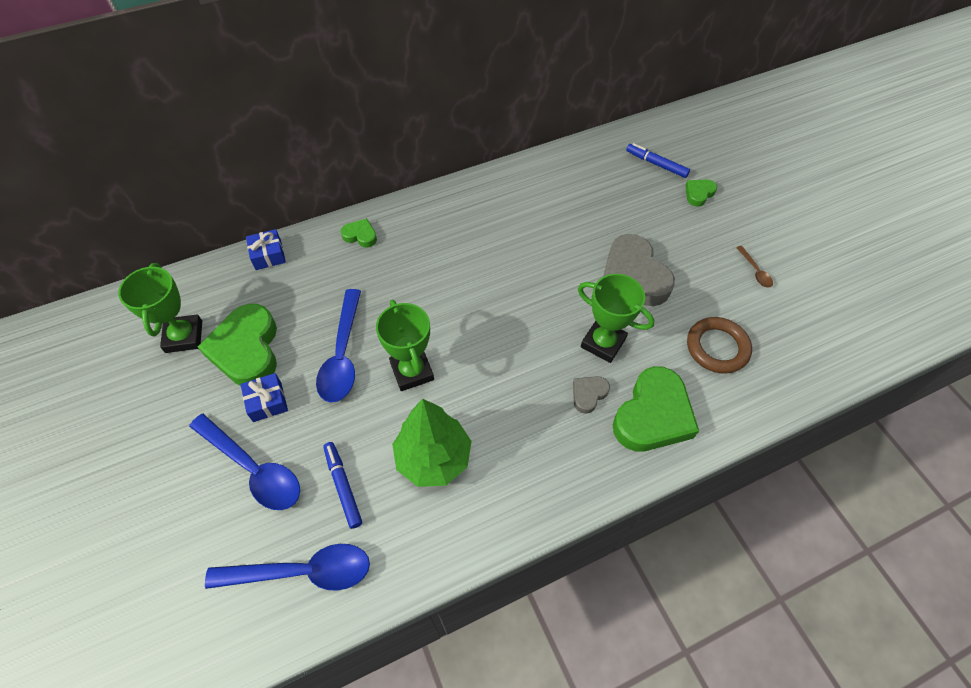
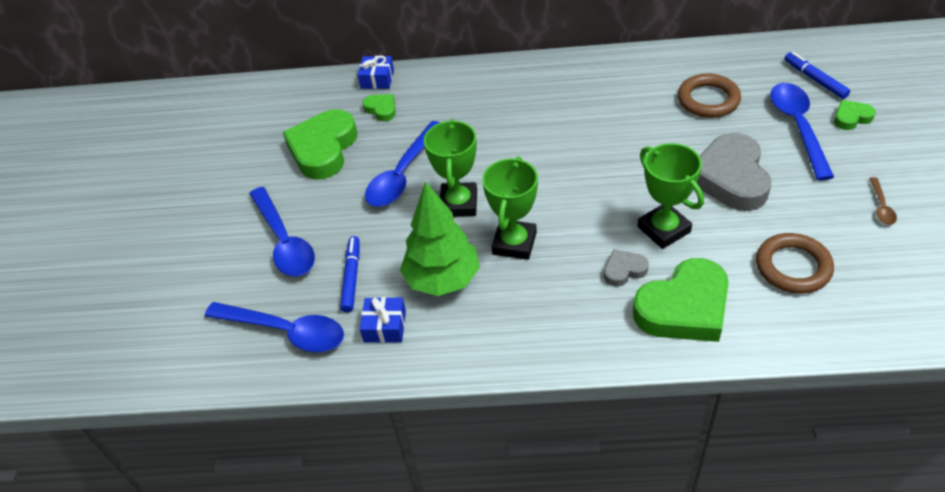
camera: 30 degrees right, 10 degrees down
green trophy [118,263,202,353] -> green trophy moved to [482,157,538,260]
blue gift [241,373,288,422] -> blue gift moved to [360,297,406,343]
green heart [341,218,377,248] -> green heart moved to [362,94,396,121]
none -> brown ring [678,74,741,118]
none -> blue spoon [770,83,834,180]

